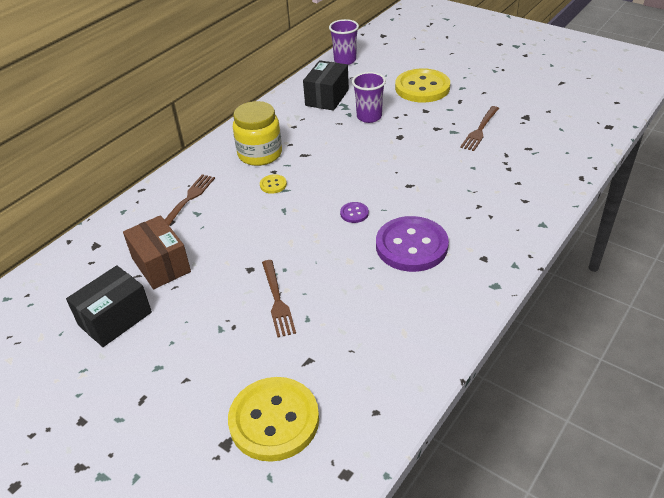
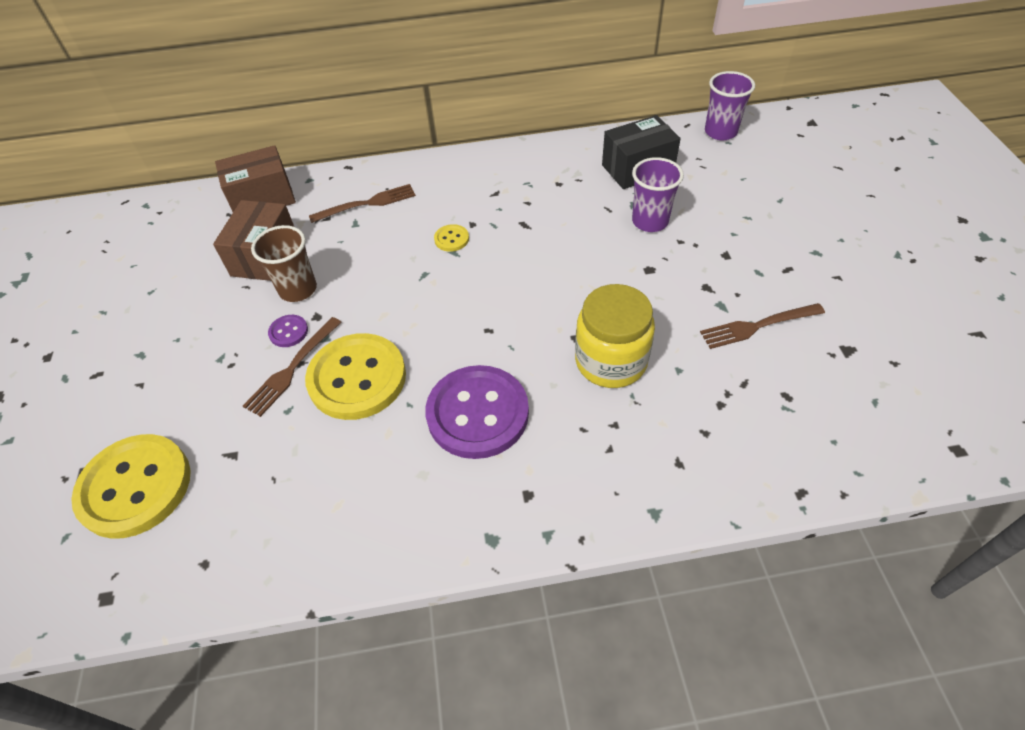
camera: 45 degrees right, 10 degrees up
black box [66,265,152,347] -> none
yellow jar [233,101,282,166] -> yellow jar moved to [575,284,655,388]
purple button [340,202,369,223] -> purple button moved to [268,315,308,347]
yellow button [395,68,450,103] -> yellow button moved to [305,333,406,420]
none -> brown box [215,145,296,212]
none -> brown cup [251,225,317,302]

